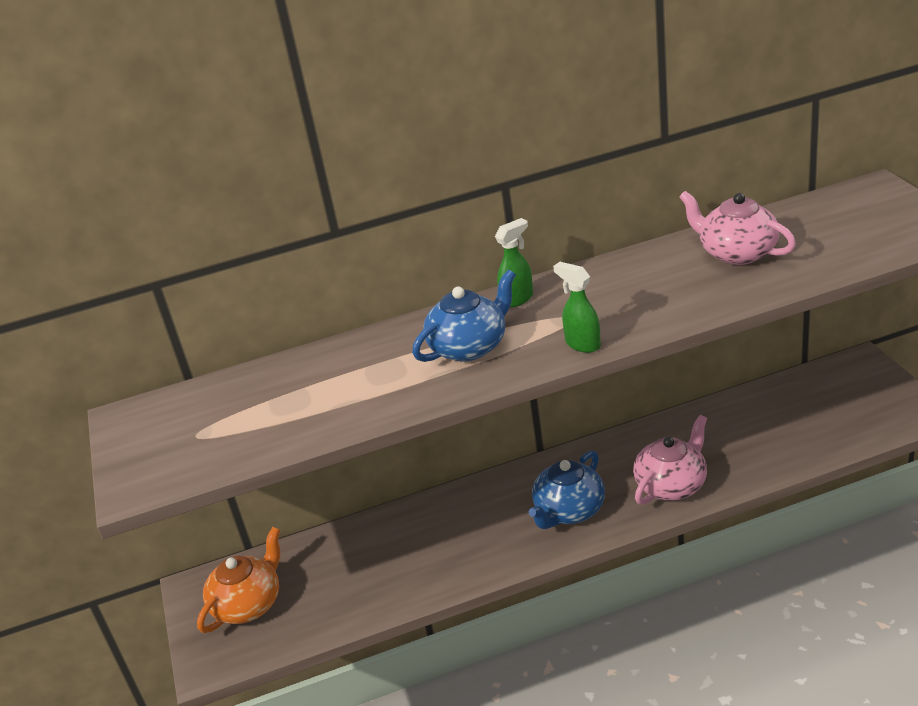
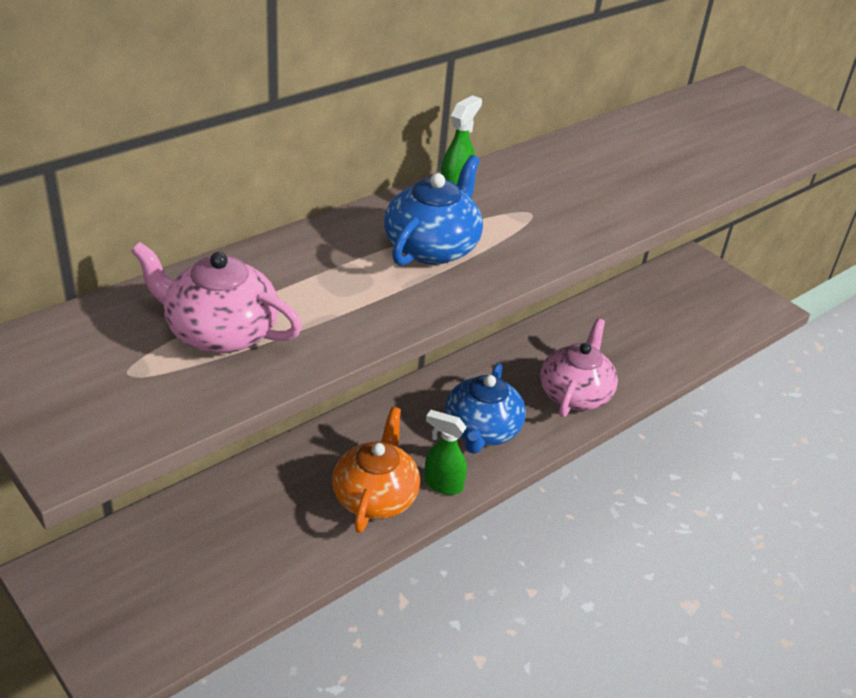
camera: 30 degrees left, 5 degrees up
orange teapot [197,527,281,633] -> orange teapot moved to [332,407,420,533]
green spray bottle [553,262,601,353] -> green spray bottle moved to [424,410,467,495]
pink teapot [679,191,796,265] -> pink teapot moved to [131,242,302,353]

